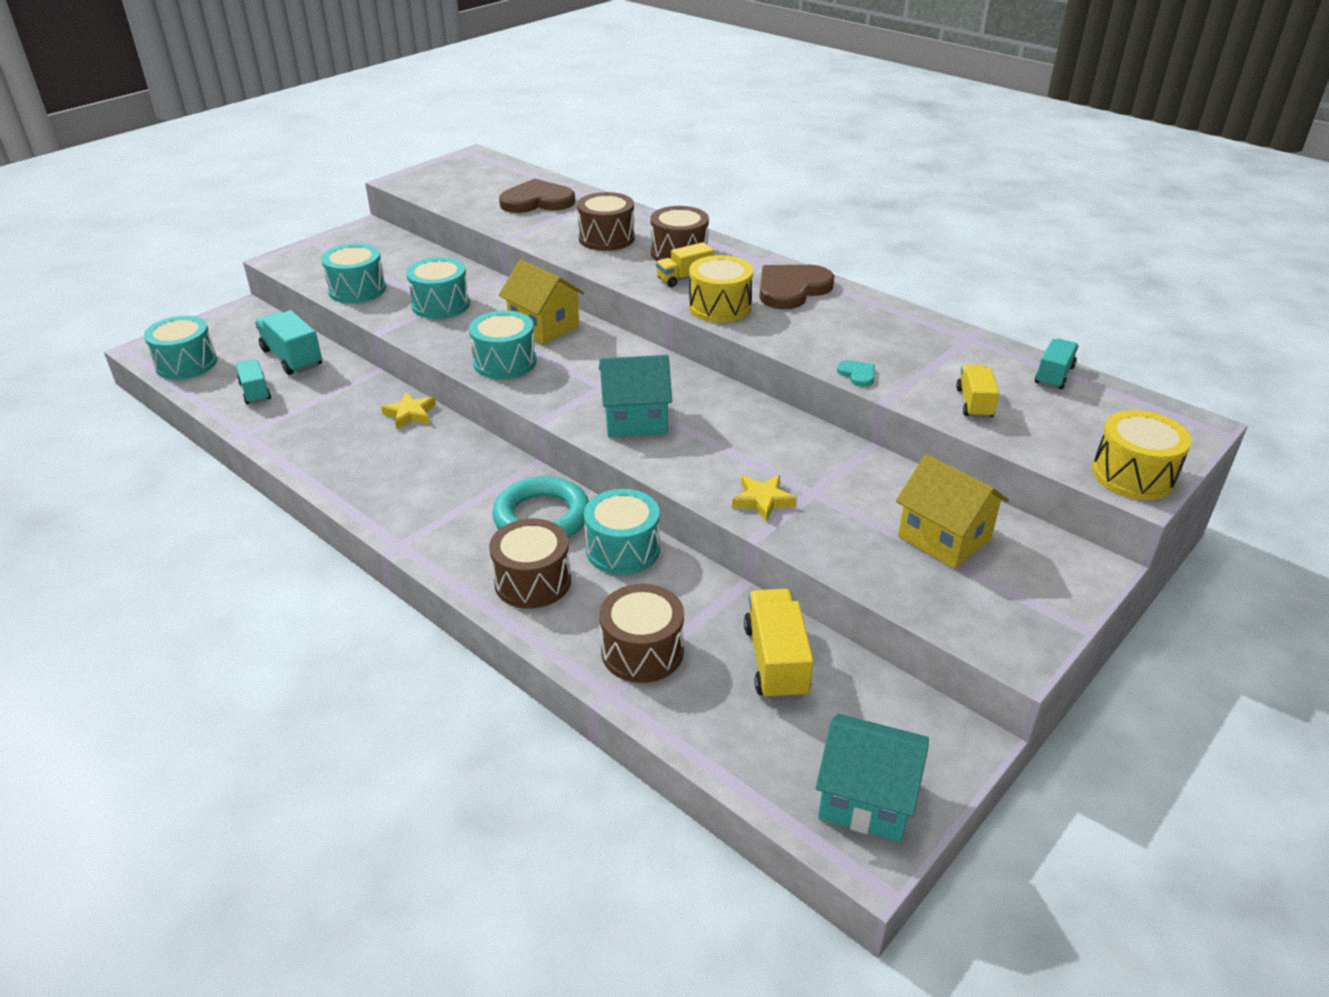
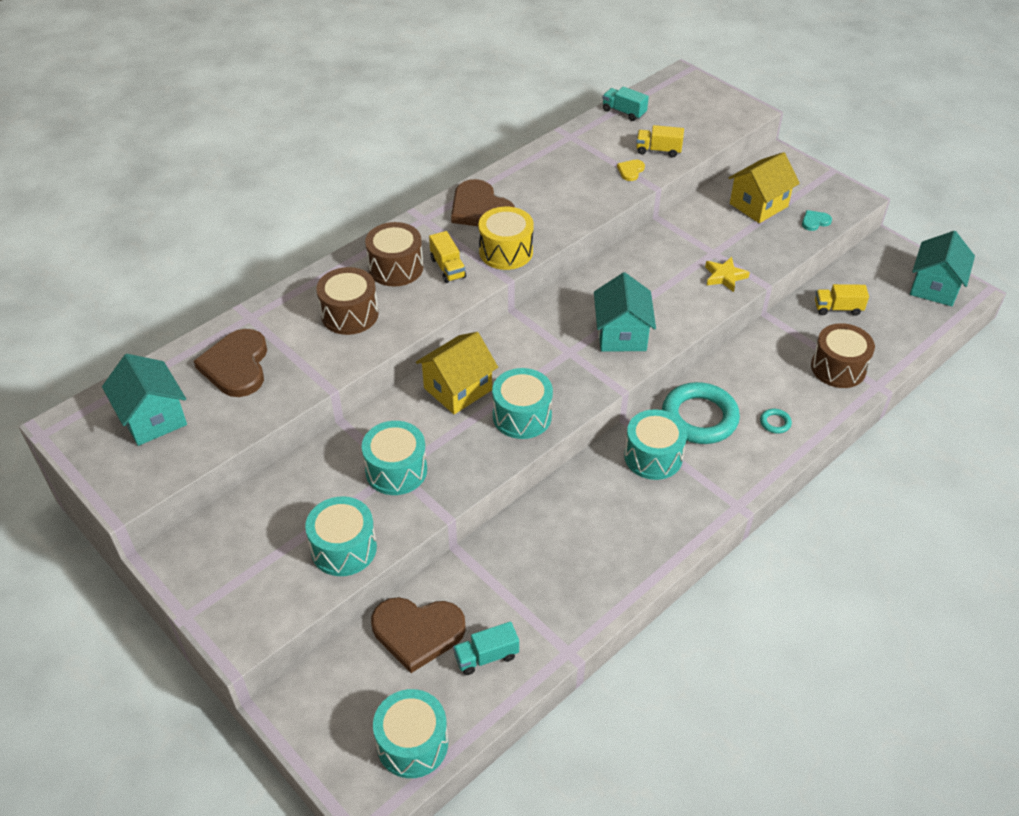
camera: 85 degrees left, 10 degrees up
turquoise truck [255,310,322,375] -> brown heart [371,597,466,673]
yellow star [381,393,436,430] -> none
brown drum [489,519,571,608] -> turquoise ring [760,409,792,434]
turquoise drum [584,489,660,575] -> turquoise drum moved to [624,409,687,480]
yellow truck [744,589,814,701] -> yellow truck [815,284,869,316], size x0.65
turquoise heart [837,360,875,387] -> turquoise heart moved to [802,210,832,231]
yellow drum [1092,410,1192,500] -> none
none -> turquoise house [102,354,187,446]
none -> yellow heart [617,160,645,181]

